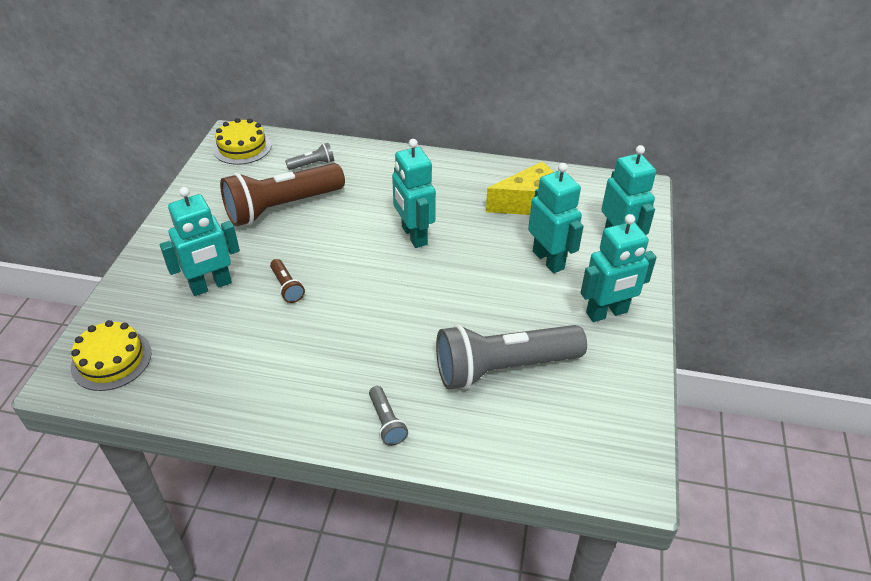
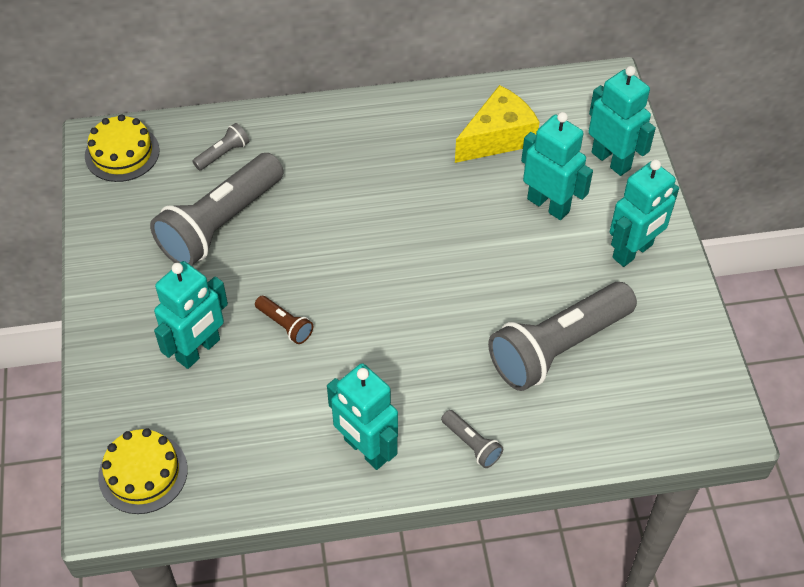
camera: 20 degrees left, 10 degrees up
brown flashlight [220,163,345,226] -> grey flashlight [150,153,284,266]
turquoise robot [392,139,436,248] -> turquoise robot moved to [327,363,398,470]

